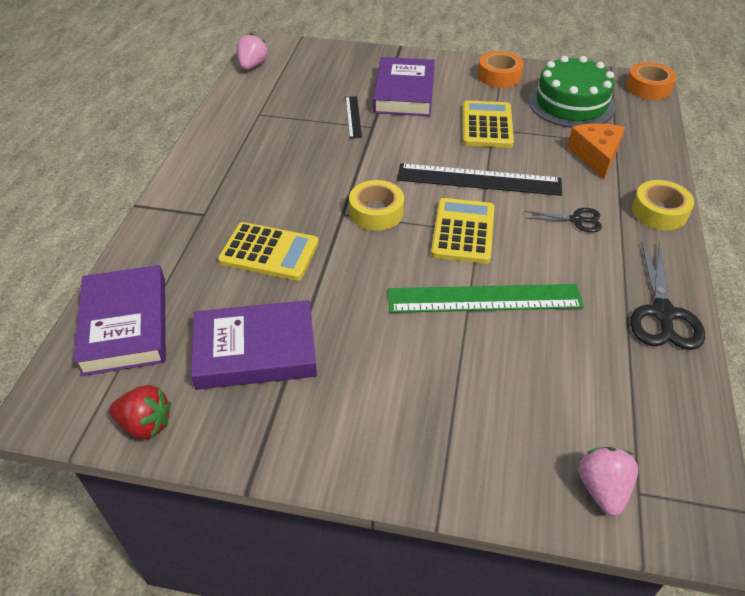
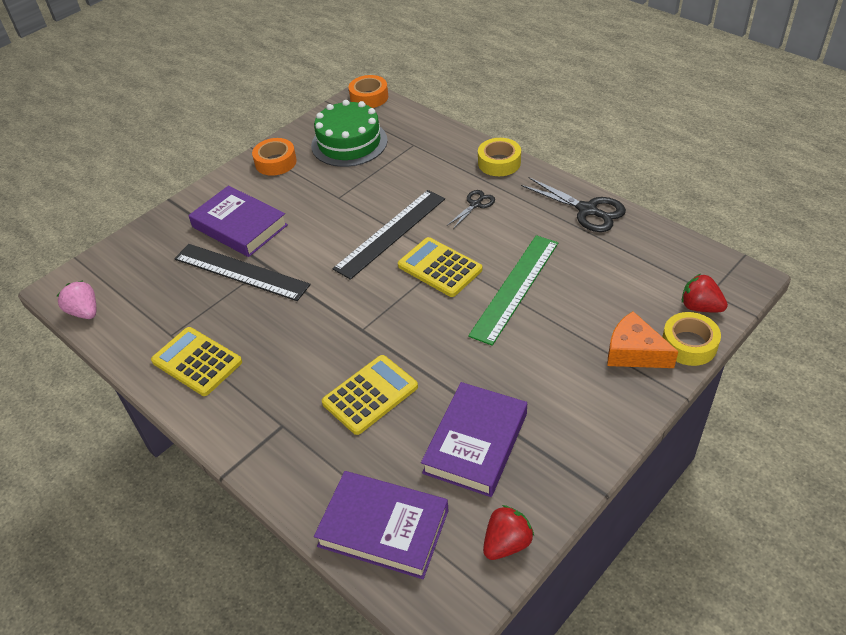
camera: 55 degrees left, 0 degrees up
black ruler [346,96,362,139] -> black ruler [174,244,311,301], size x2.00
yellow tape [349,180,404,230] -> yellow tape moved to [662,312,721,366]
yellow calculator [463,100,514,148] -> yellow calculator moved to [151,327,242,396]
orange cheese [567,123,625,179] -> orange cheese moved to [607,311,679,368]
pink strawberry [578,447,638,516] -> red strawberry [682,274,728,312]

